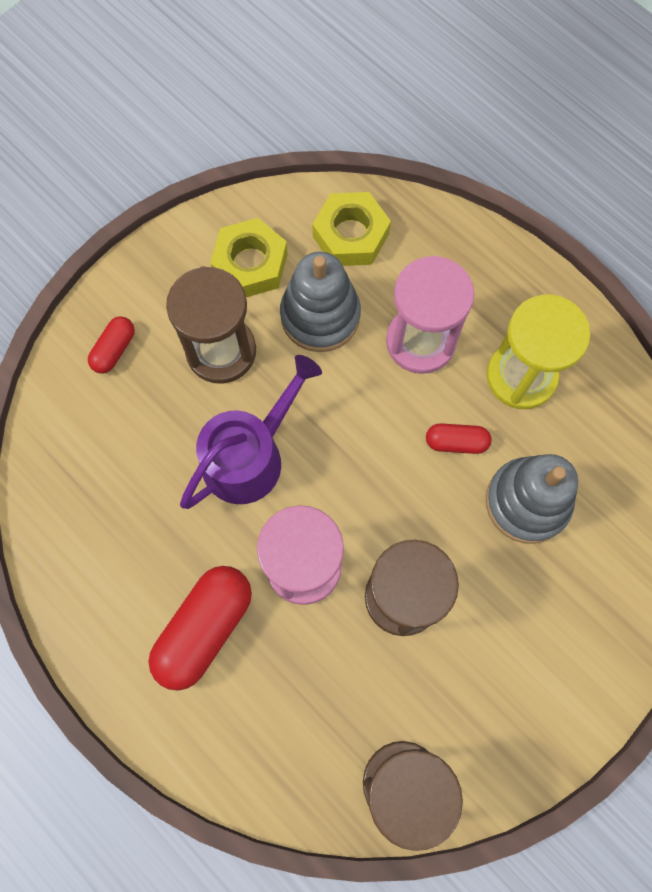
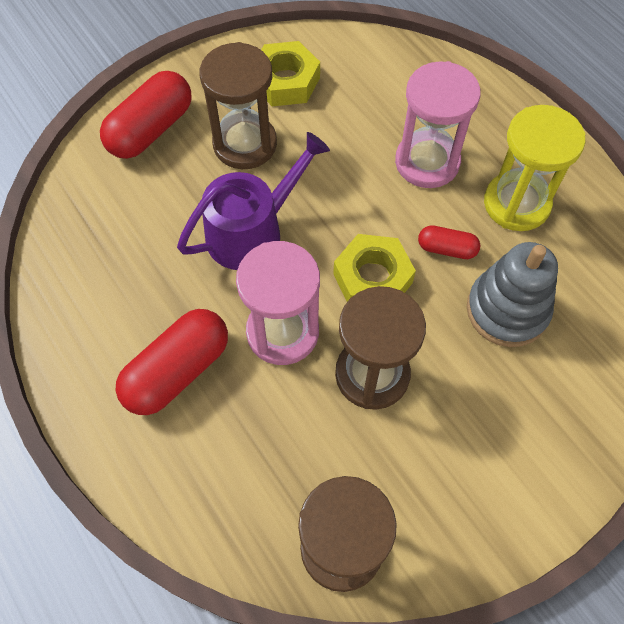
camera: 10 degrees right, 10 degrees down
red capsule [88,316,135,374] -> red capsule [100,71,192,159], size x1.91
grey stacking toy [280,252,361,352] -> none
yellow nut [312,192,391,266] -> yellow nut moved to [333,234,416,302]

